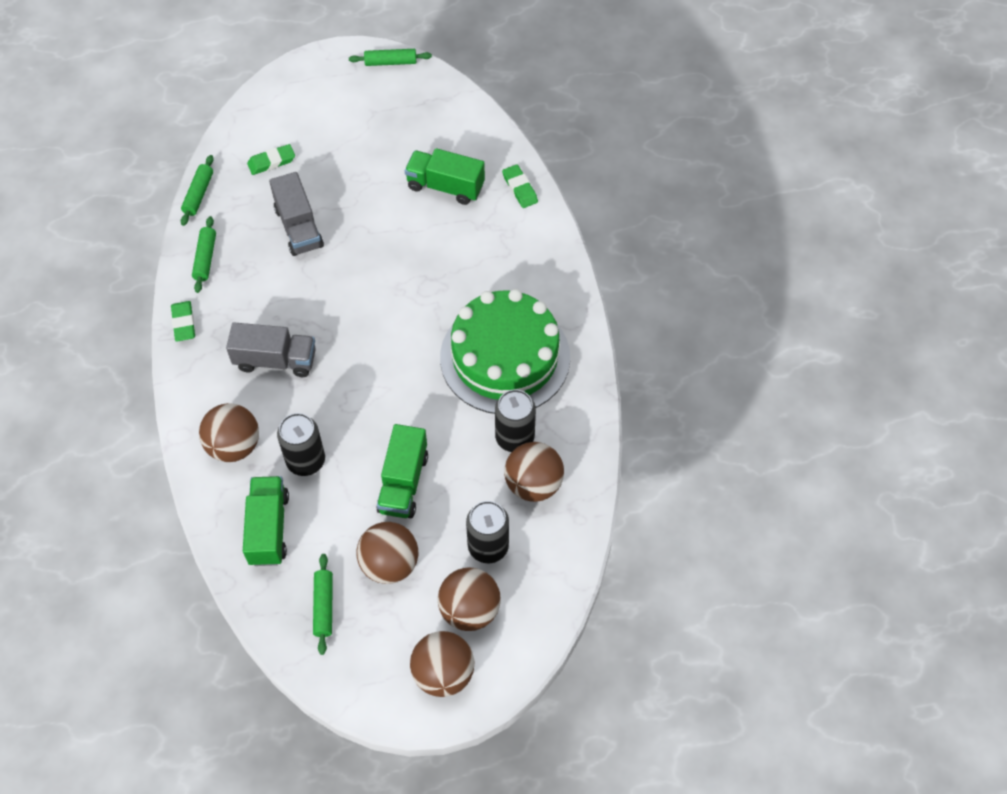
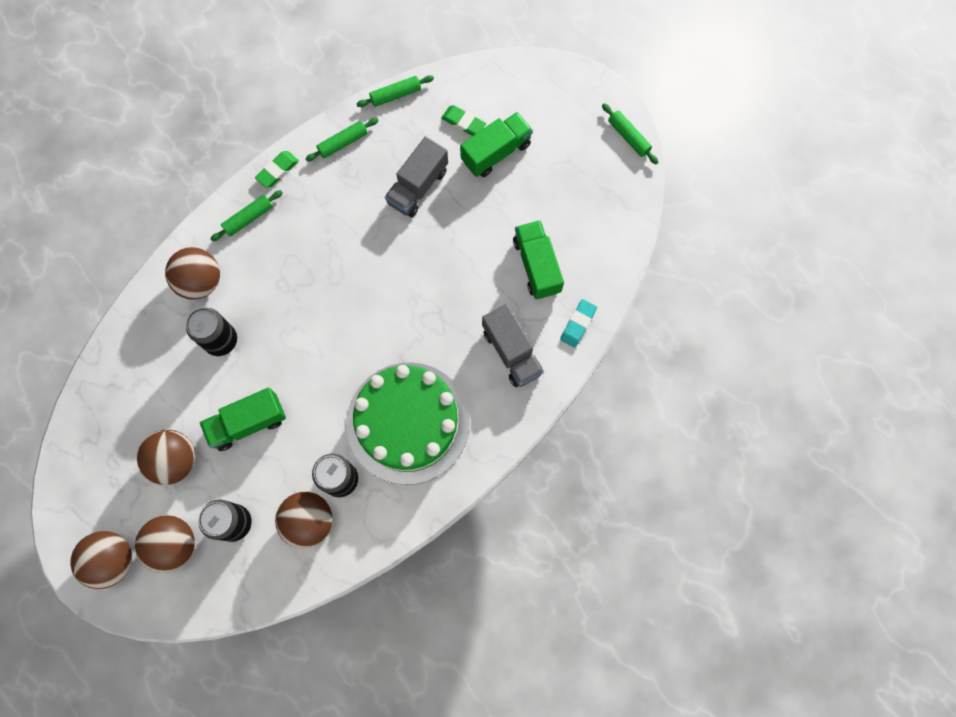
camera: 55 degrees right, 15 degrees up
grey truck [226,322,316,377] -> grey truck moved to [482,304,544,387]
green truck [243,476,289,566] -> green truck moved to [460,112,533,177]
green rolling pin [313,554,333,655] -> green rolling pin moved to [211,190,283,242]
green eraser [502,164,538,208] -> turquoise eraser [560,299,597,348]

